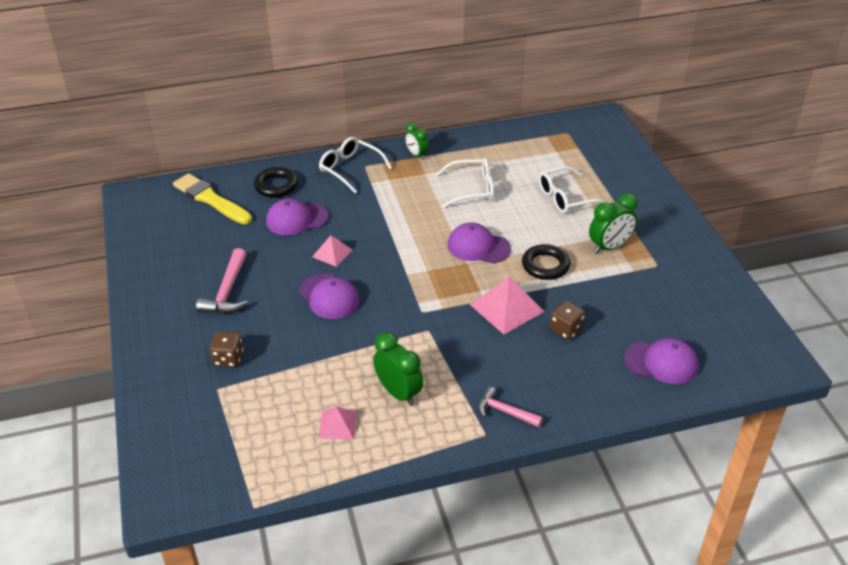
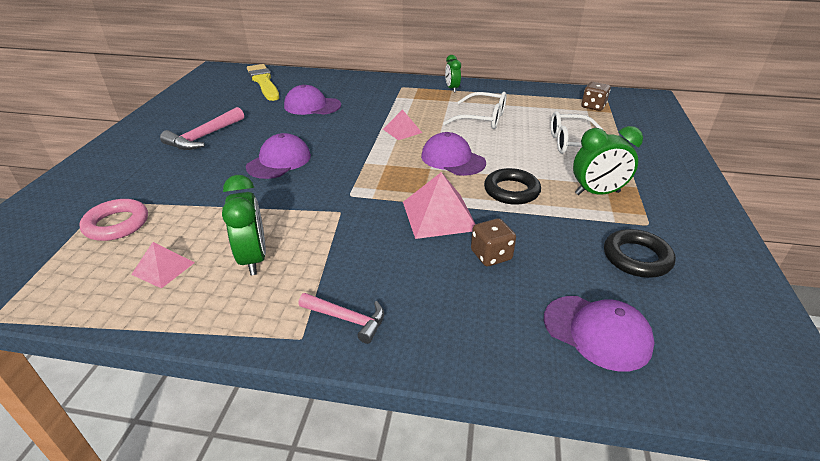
camera: 25 degrees right, 5 degrees down
brown dice [210,331,243,367] -> brown dice moved to [582,82,611,111]
black ring [254,167,298,197] -> black ring moved to [604,229,676,278]
purple cap [299,274,360,319] -> purple cap turned 135 degrees counterclockwise [246,133,311,179]
pink pyramid [312,235,352,267] -> pink pyramid moved to [383,109,422,140]
white glasses [319,137,392,193] -> none
pink hammer [478,387,543,427] -> pink hammer turned 150 degrees clockwise [299,293,384,344]
none -> pink ring [80,199,148,241]

